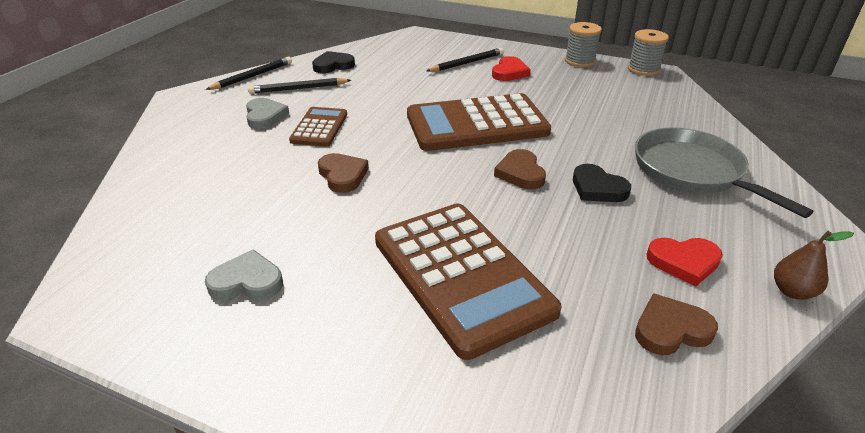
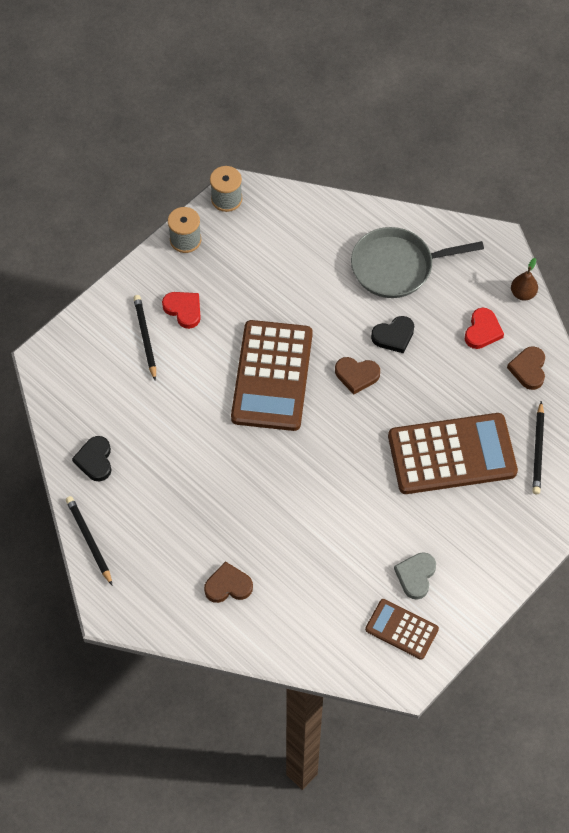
camera: 70 degrees left, 25 degrees up
grey heart [246,98,289,129] -> none
black pencil [248,78,351,94] -> black pencil moved to [532,401,544,494]
brown calculator [289,107,347,146] -> brown calculator moved to [365,599,439,660]
brown heart [318,153,369,193] -> brown heart moved to [204,561,253,603]

